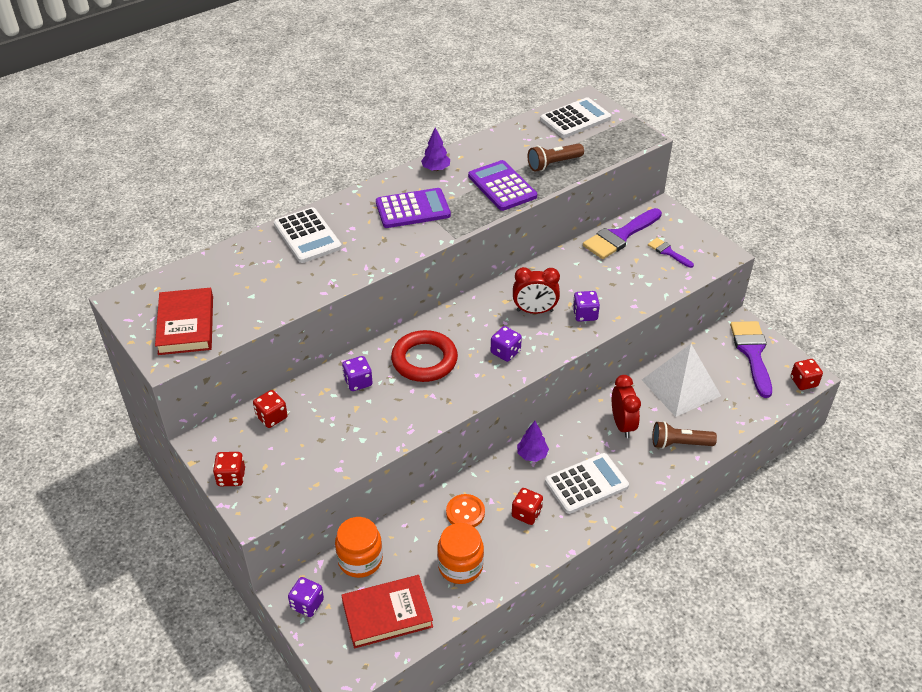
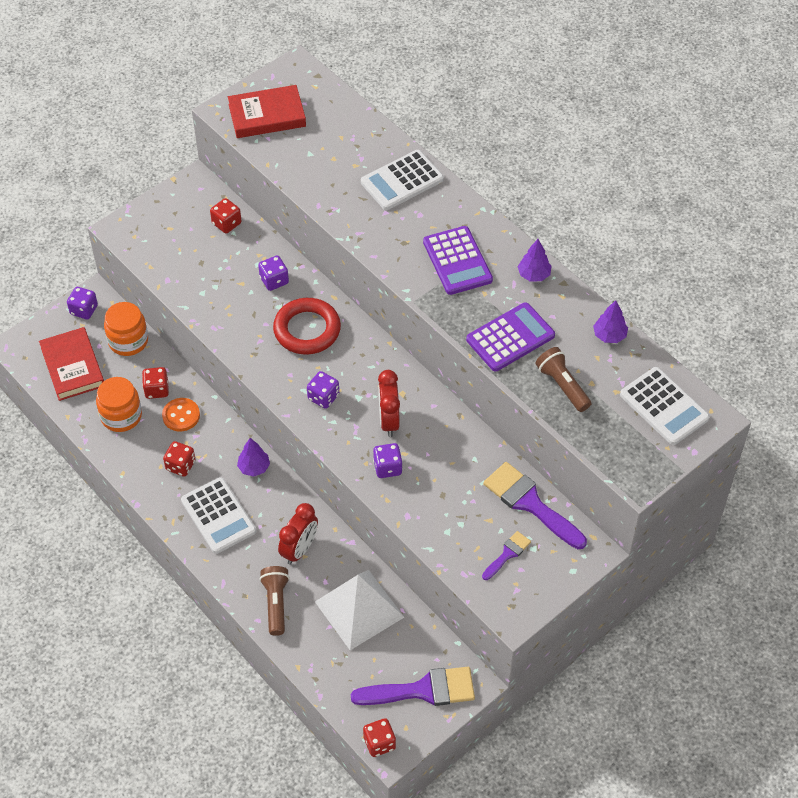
camera: 85 degrees right, 10 degrees up
red dice [213,452,245,486] -> red dice moved to [142,367,169,399]
red clock [612,375,641,438] -> red clock turned 45 degrees counterclockwise [278,503,318,565]
none -> purple tree [593,300,628,343]

